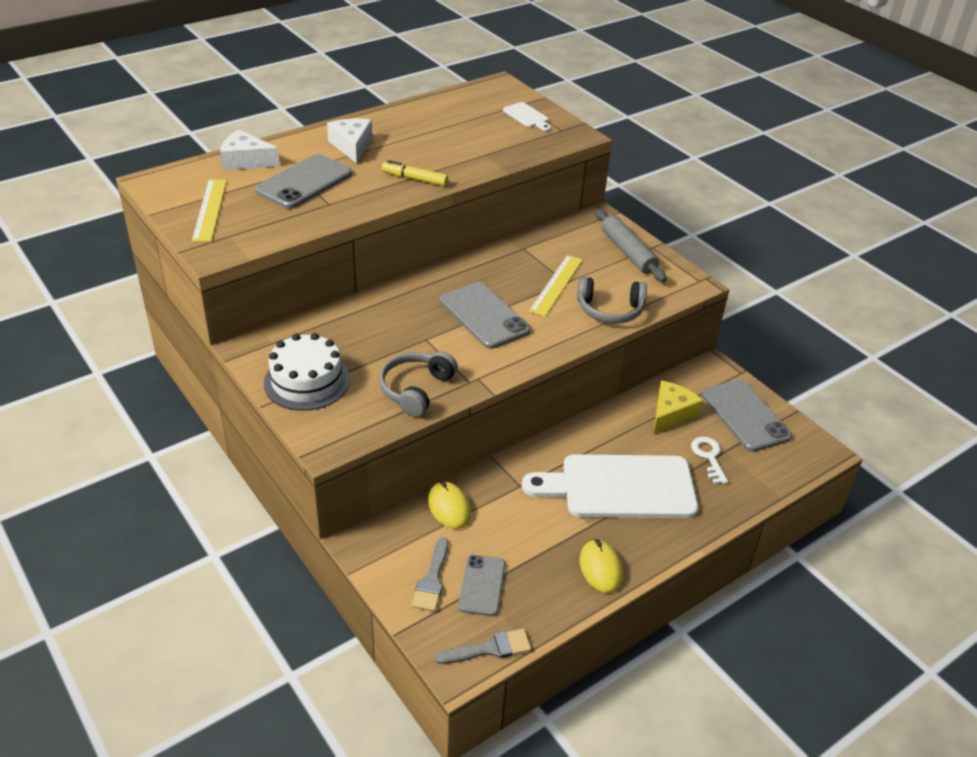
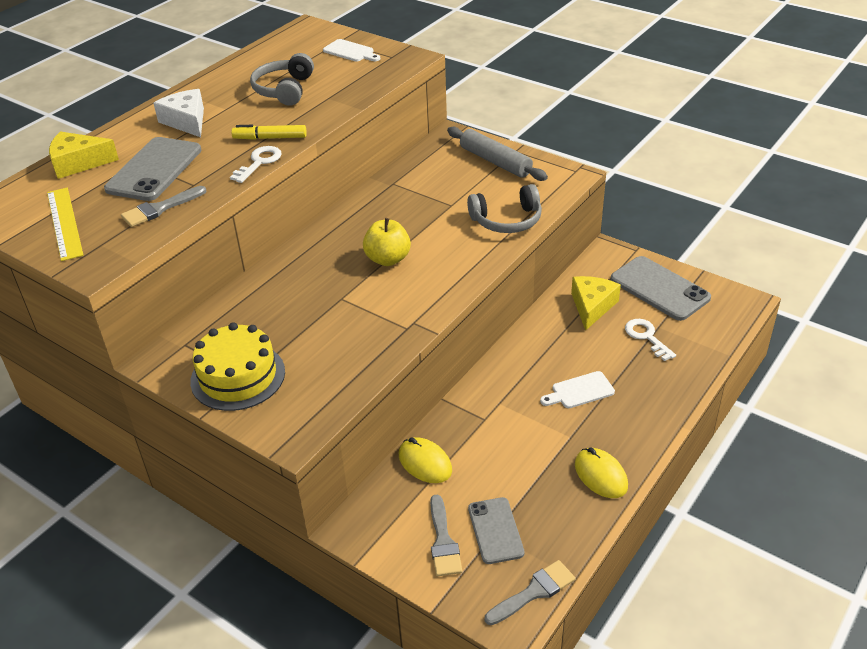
camera: 15 degrees left, 0 degrees up
white cheese [220,130,280,170] -> yellow cheese [49,132,119,179]
white cake [264,333,350,411] -> yellow cake [190,322,285,411]
grey headphones [379,351,458,417] -> grey headphones moved to [250,53,314,106]
grey phone [440,282,531,349] -> yellow apple [363,218,411,266]
white cutting board [522,454,698,518] -> white cutting board [540,371,615,408], size x0.42
yellow ruler [529,255,583,317] -> none
none -> grey brush [121,186,206,227]
none -> white key [230,146,282,183]

